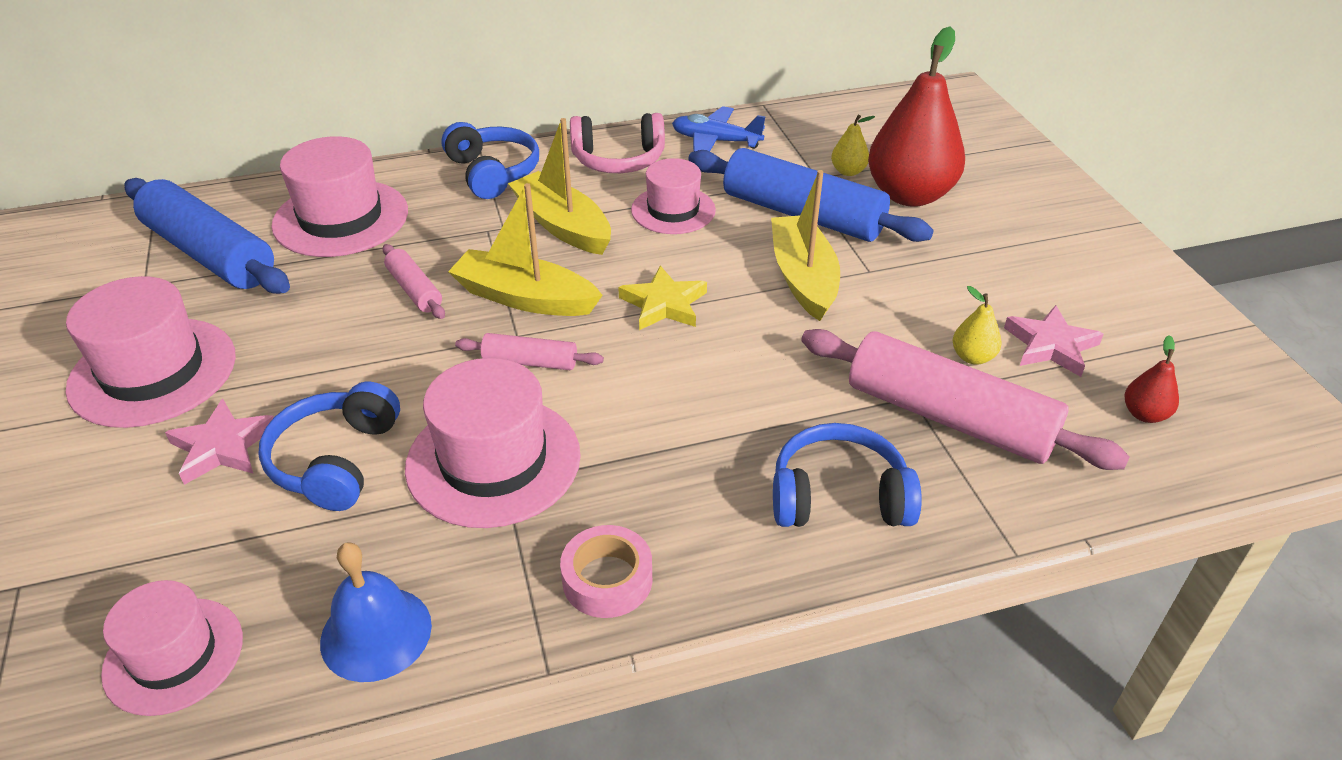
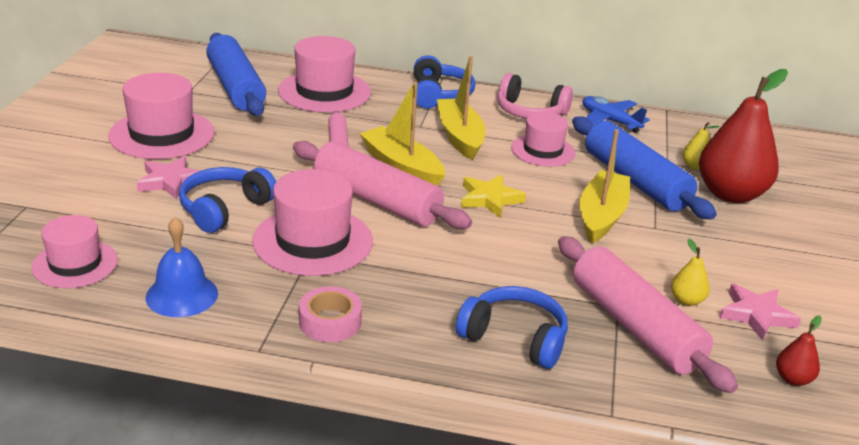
camera: 25 degrees right, 10 degrees down
pink rolling pin [455,333,604,370] -> pink rolling pin [293,141,472,229], size x2.09

